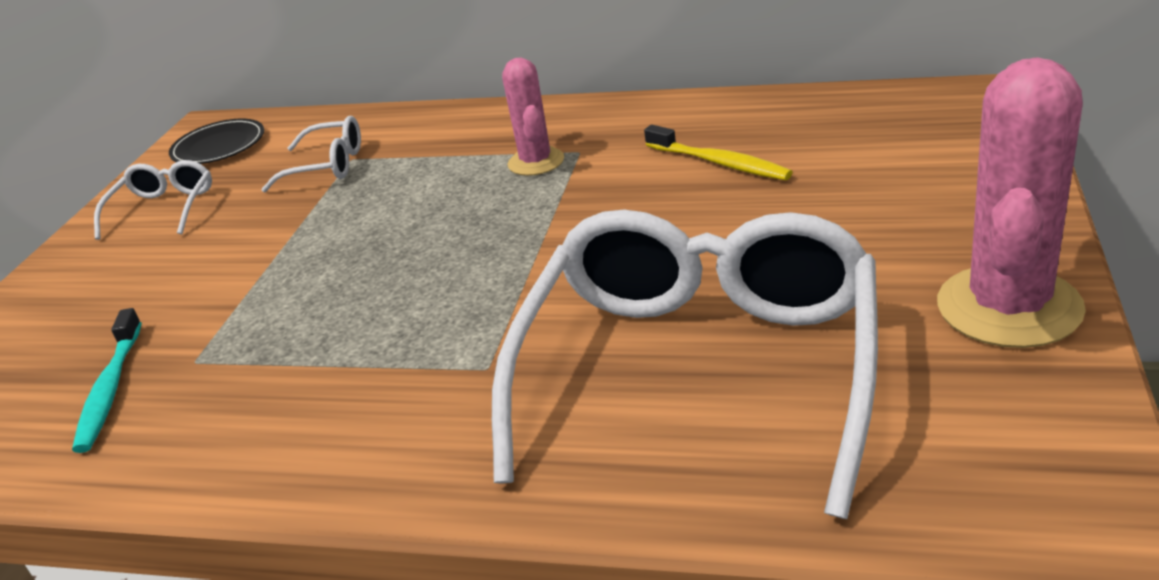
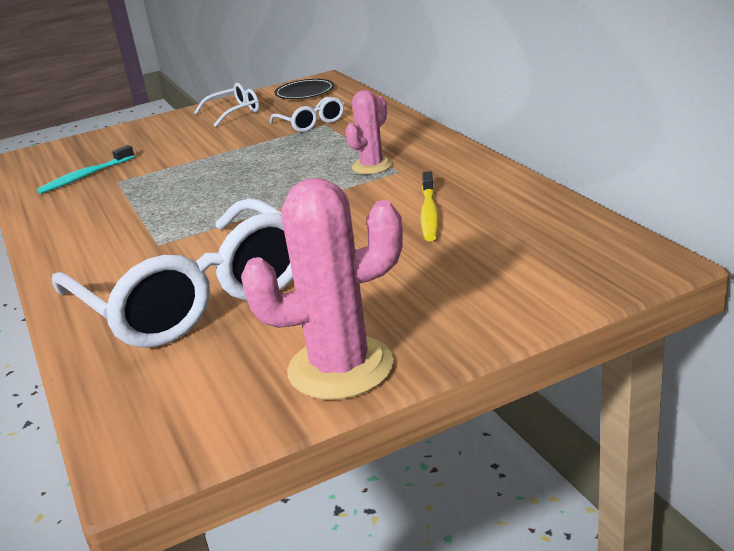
camera: 50 degrees right, 5 degrees down
white glasses [492,209,878,519] -> white glasses turned 75 degrees clockwise [52,198,293,348]

